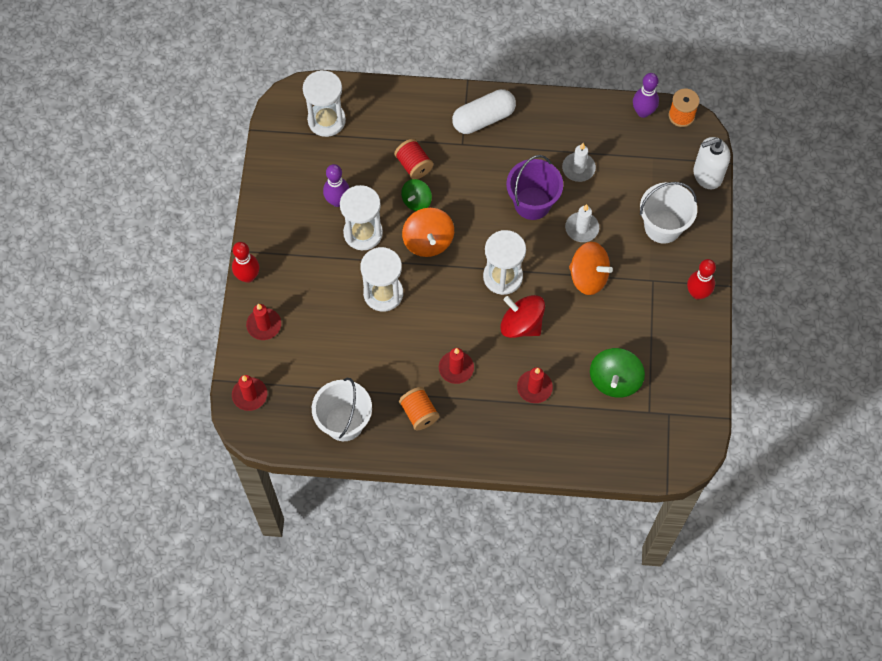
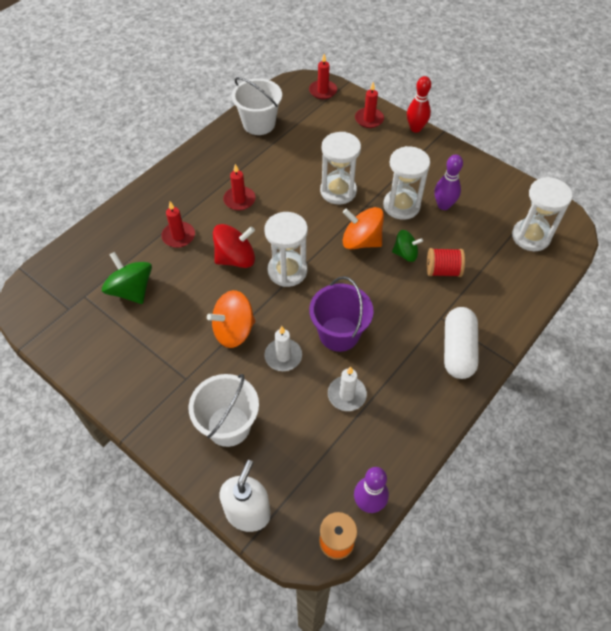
camera: 125 degrees right, 10 degrees down
orange spool [399,387,440,431] -> none
green spinning top [401,179,432,211] -> green spinning top turned 120 degrees clockwise [392,230,423,262]
red bowling pin [687,259,716,300] -> none

